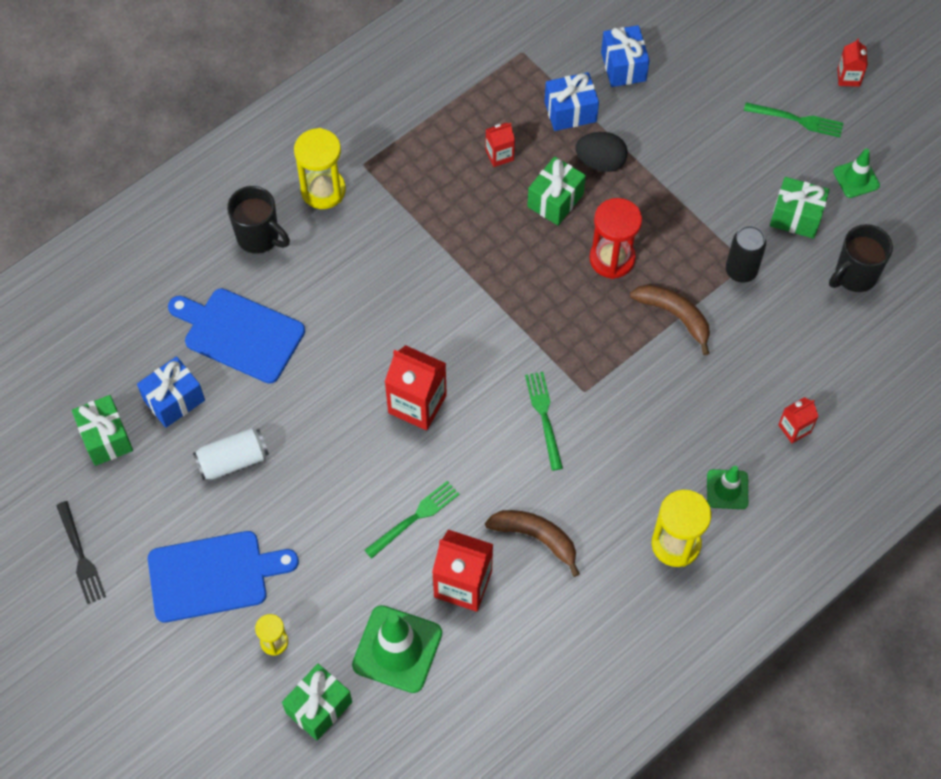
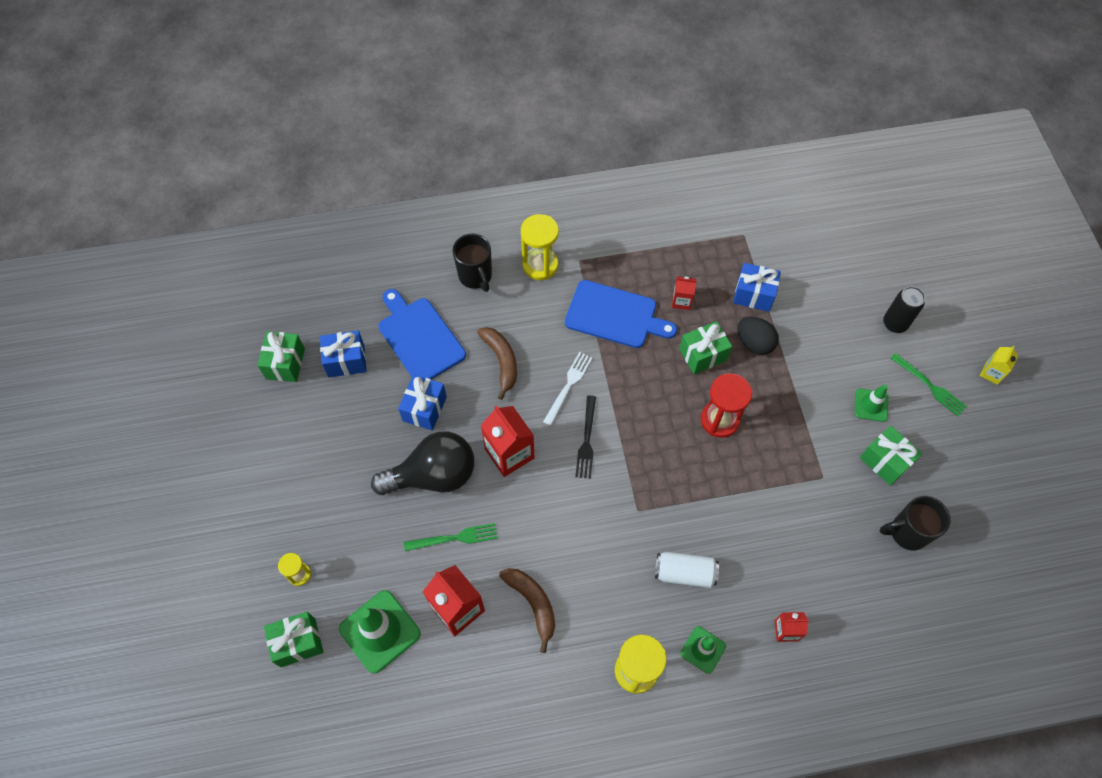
camera: 30 degrees right, 0 degrees up
black fork [56,501,106,604] -> black fork moved to [575,395,596,479]
blue cutting board [148,531,299,623] -> blue cutting board moved to [565,280,677,348]
white can [193,428,269,480] -> white can moved to [655,552,719,588]
green fork [525,372,563,471] -> none
blue gift [601,25,650,87] -> blue gift moved to [398,375,447,430]
brown banana [630,284,710,356] -> brown banana moved to [477,327,517,400]
black can [726,226,766,283] -> black can moved to [883,286,925,333]
green traffic cone [833,149,880,198] -> green traffic cone moved to [855,385,888,422]
red carton [837,38,868,87] -> yellow carton [980,346,1018,385]
none -> black light bulb [371,432,474,495]
none -> white fork [543,352,592,426]

